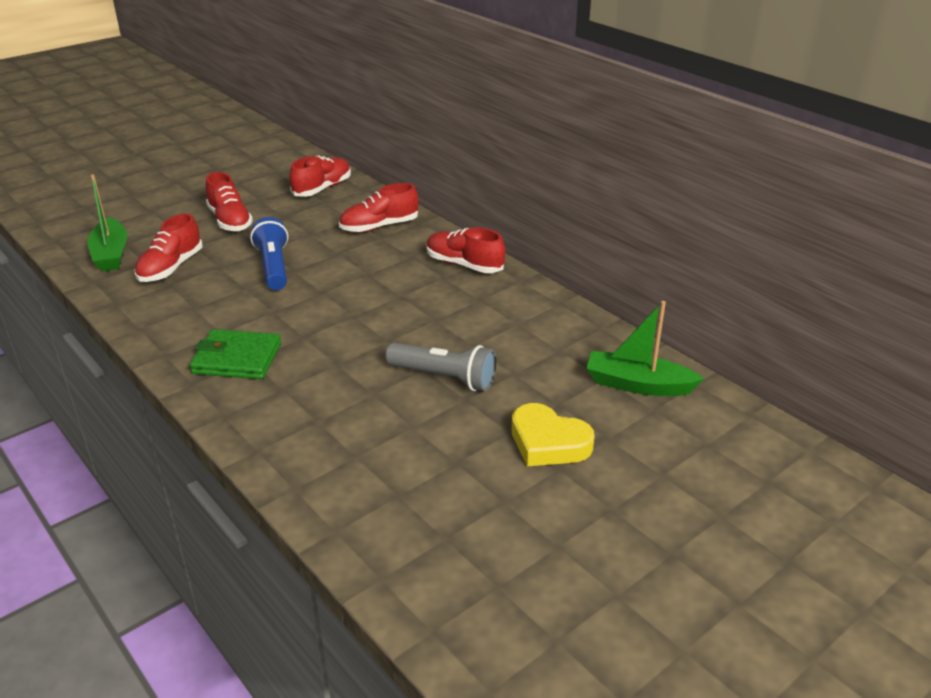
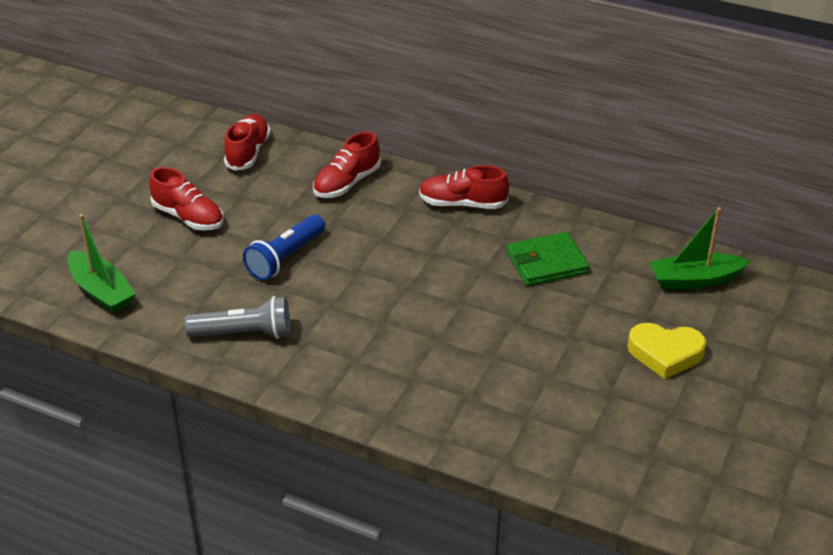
camera: 25 degrees left, 5 degrees up
red shoe [134,213,202,282] -> none
green wallet [190,329,281,379] -> green wallet moved to [507,232,589,286]
blue flashlight [250,217,288,290] -> blue flashlight turned 105 degrees counterclockwise [243,214,325,280]
grey flashlight [386,343,496,391] -> grey flashlight moved to [185,296,290,339]

